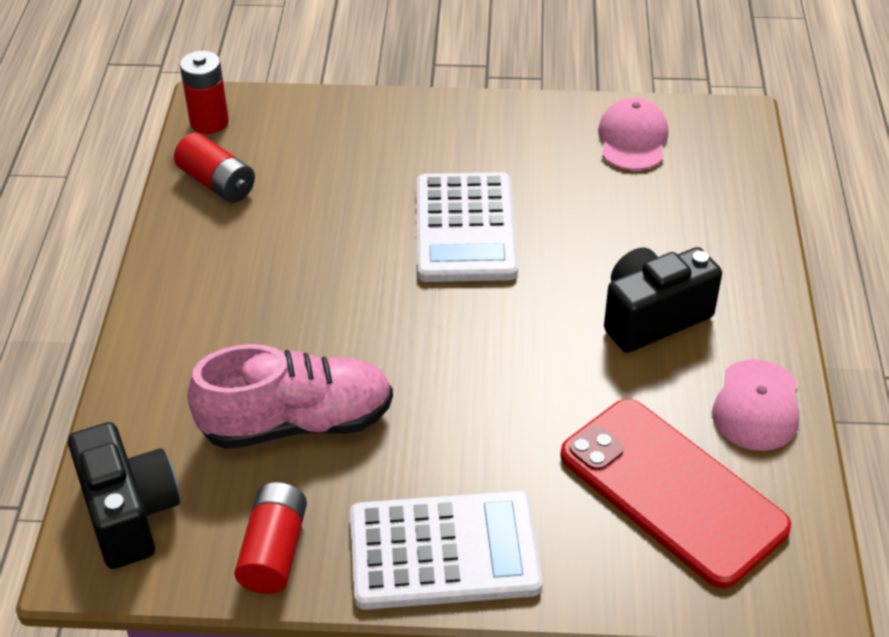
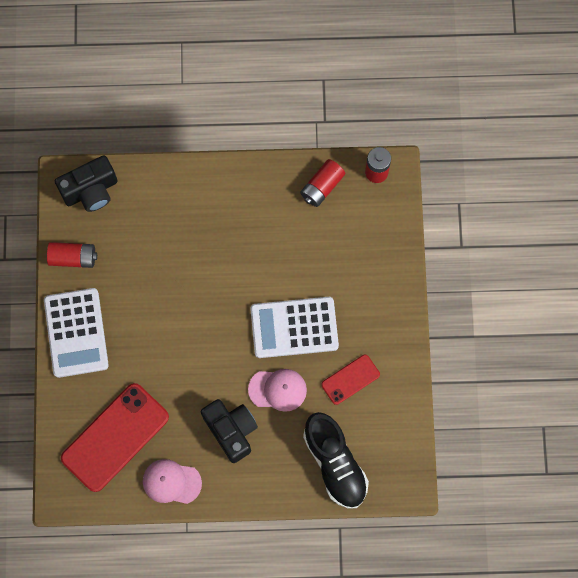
camera: 85 degrees right, 30 degrees up
pink shoe [187,344,393,449] -> none
pink cap [598,98,669,170] -> pink cap moved to [248,369,307,412]
none -> black shoe [303,412,369,509]
none -> red phone [321,355,380,405]

